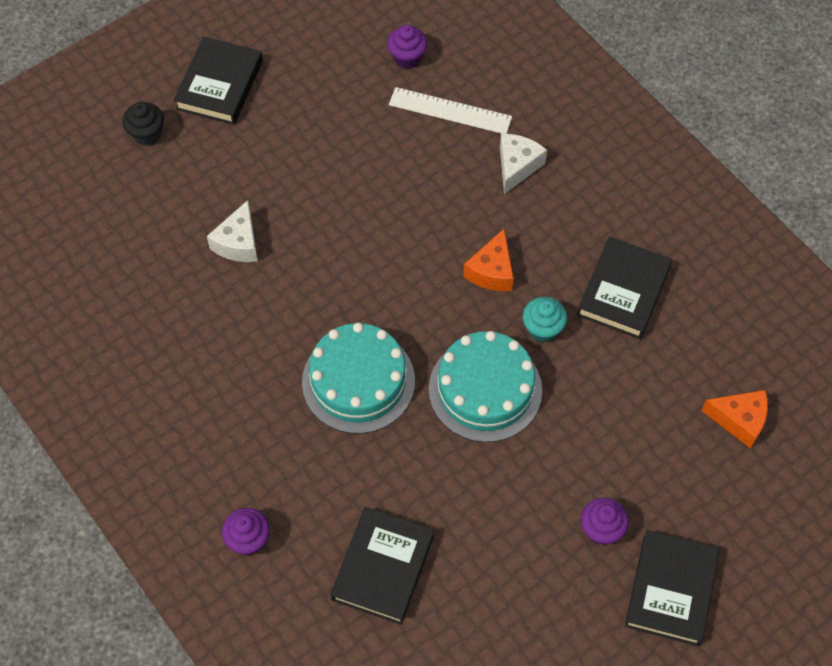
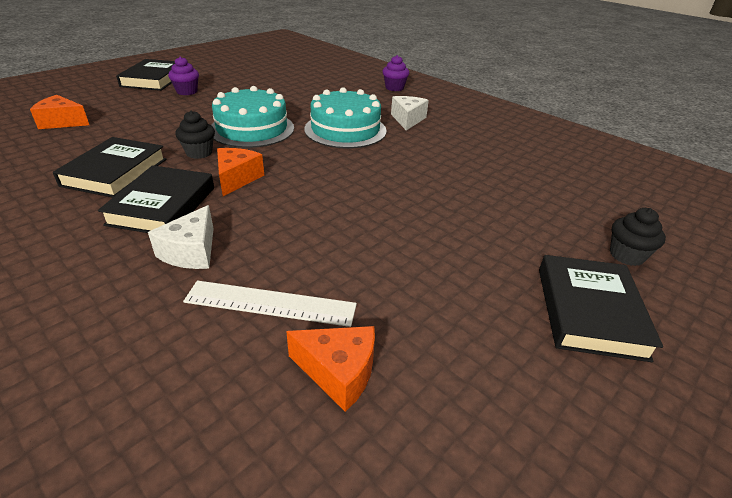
camera: 170 degrees right, 25 degrees down
white cheese [207,200,258,262] -> white cheese moved to [391,96,429,130]
black book [331,507,434,625] -> black book moved to [98,165,214,233]
purple cupcake [387,25,427,69] -> orange cheese [286,326,375,412]
turquoise cupcake [523,297,567,342] -> black cupcake [175,111,215,159]

